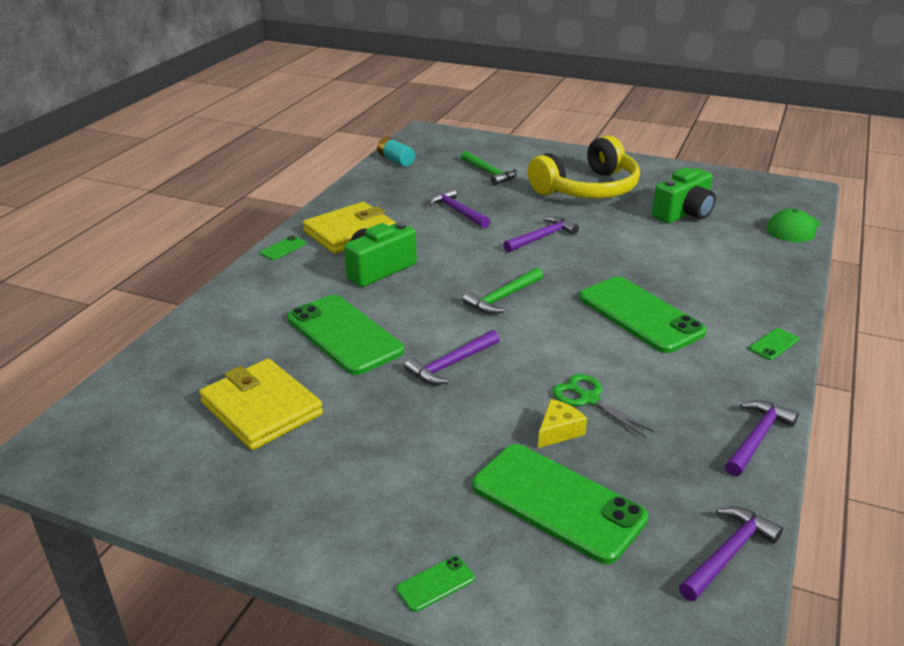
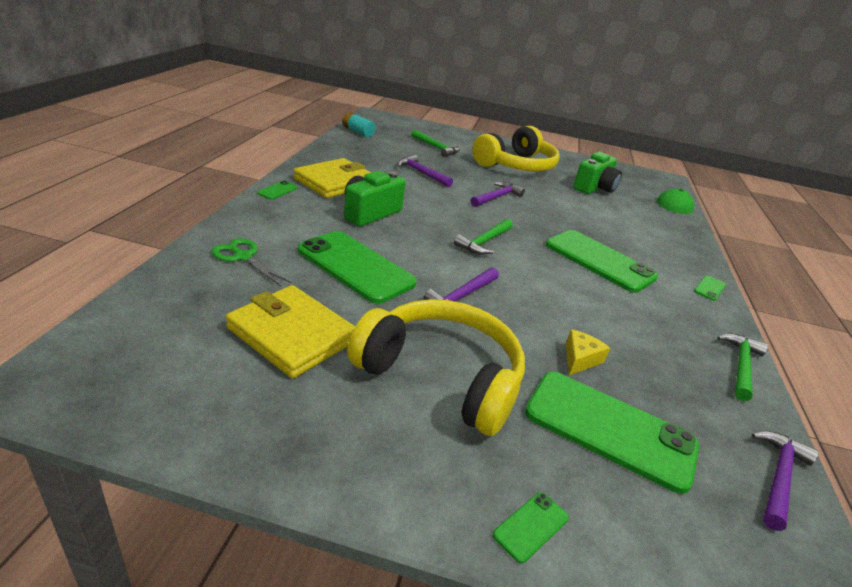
camera: 15 degrees left, 0 degrees up
green scissors [552,374,655,438] -> green scissors moved to [211,238,291,286]
purple hammer [725,400,799,477] -> green hammer [717,333,768,401]
none -> yellow headphones [347,299,525,436]

